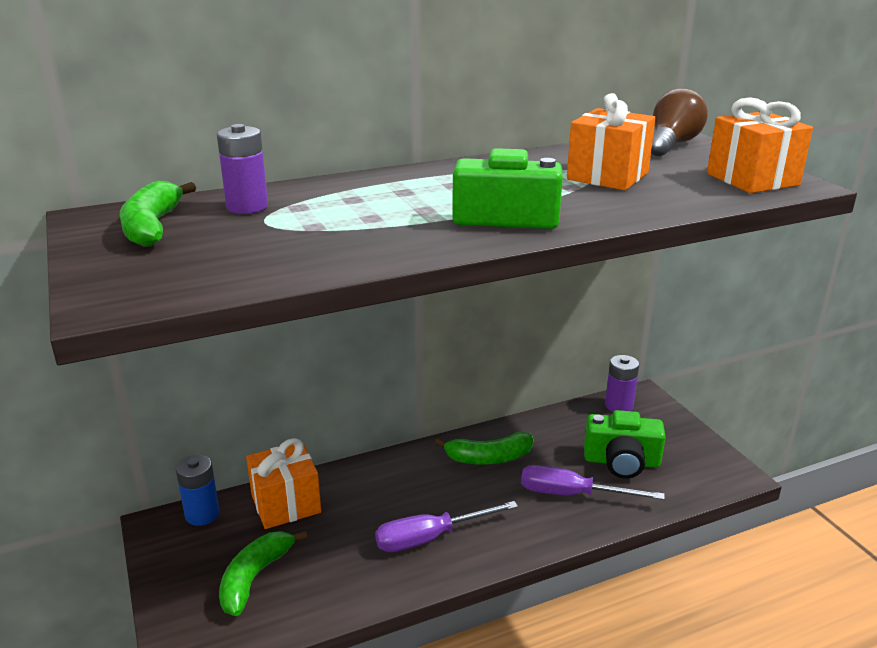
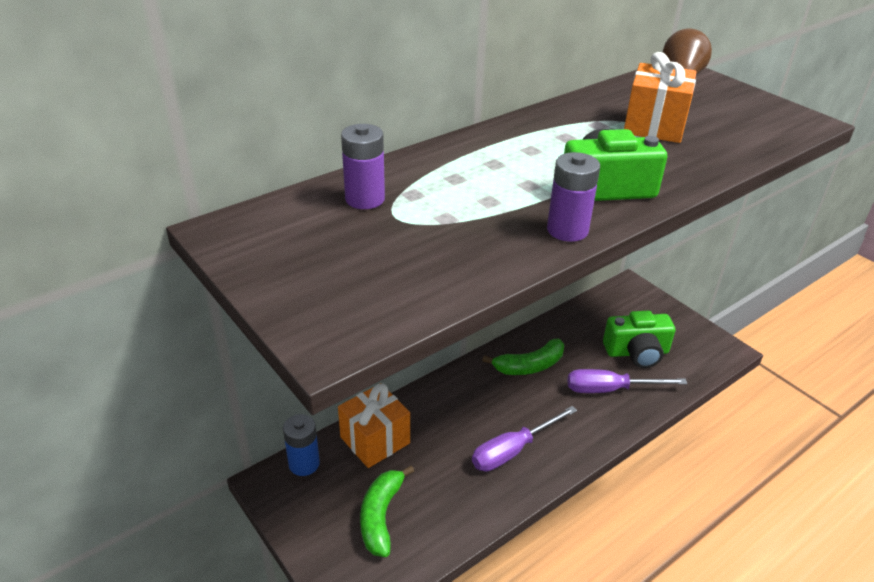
camera: 15 degrees left, 10 degrees up
green banana [120,181,196,247] -> none
purple battery [605,355,639,412] -> purple battery moved to [547,152,600,242]
orange gift [707,97,813,193] -> none

